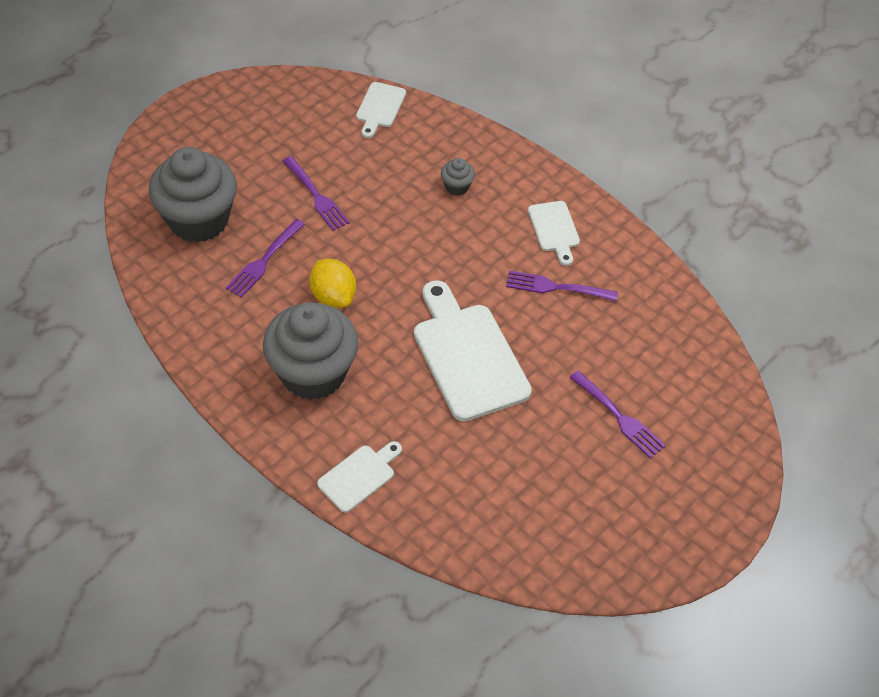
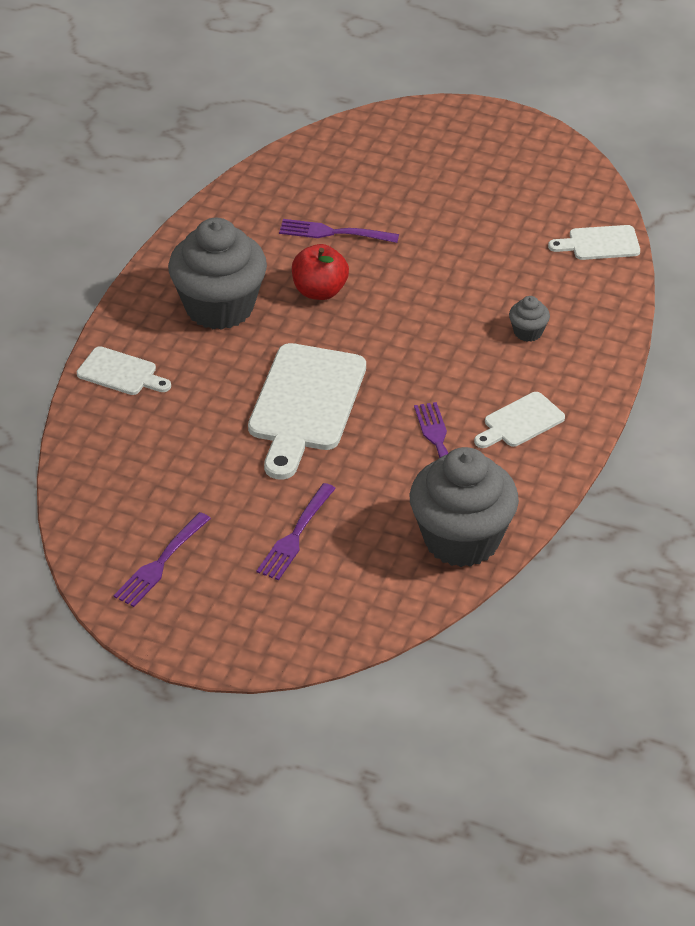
camera: 70 degrees right, 10 degrees down
grey cupcake [149,147,237,243] -> grey cupcake moved to [409,447,519,567]
purple fork [283,156,350,231] -> purple fork moved to [114,512,211,607]
yellow lemon [309,259,356,308] -> red apple [292,244,349,300]
white cutting board [414,280,532,422] -> white cutting board turned 150 degrees clockwise [248,343,366,480]

